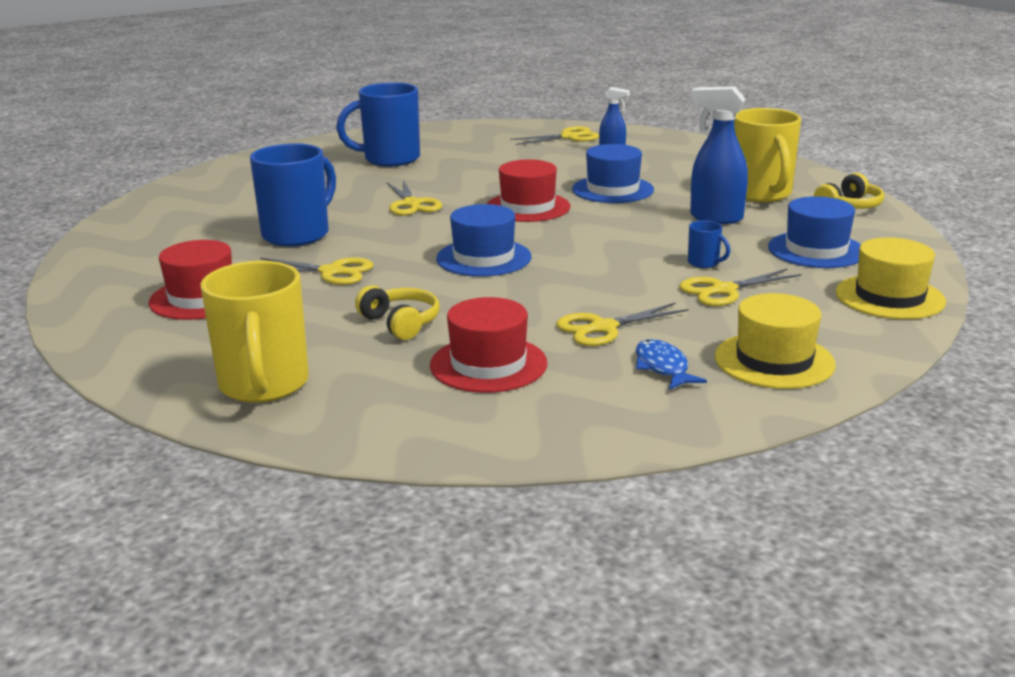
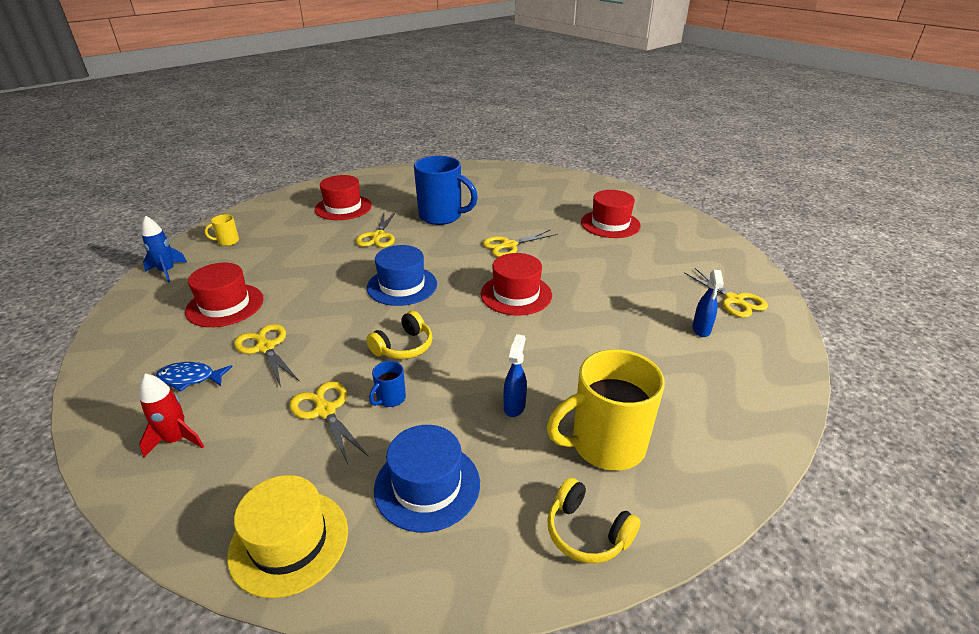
camera: 80 degrees right, 10 degrees up
yellow mug [200,261,309,403] -> yellow mug [205,214,239,246], size x0.43
blue mug [336,82,420,166] -> red hat [581,190,641,238]
yellow headphones [355,285,440,340] -> yellow headphones moved to [366,311,432,359]
blue hat [572,144,654,203] -> none
blue fish [636,339,707,390] -> blue fish turned 150 degrees counterclockwise [156,362,233,392]
blue spray bottle [690,86,748,224] -> blue spray bottle [503,334,527,417], size x0.58
yellow hat [715,293,836,389] -> red rocket [139,373,204,457]
none -> blue rocket [141,216,187,282]

